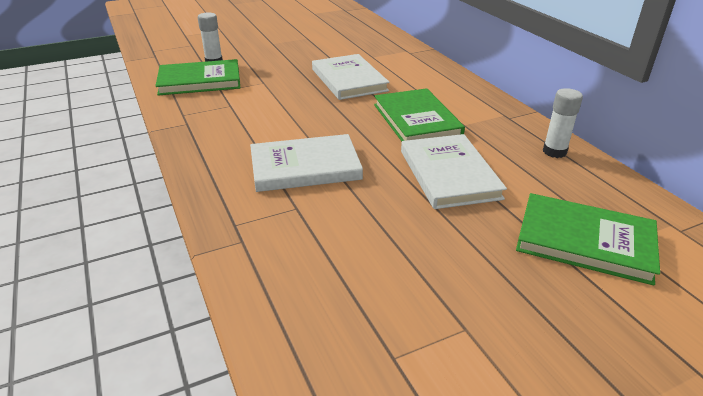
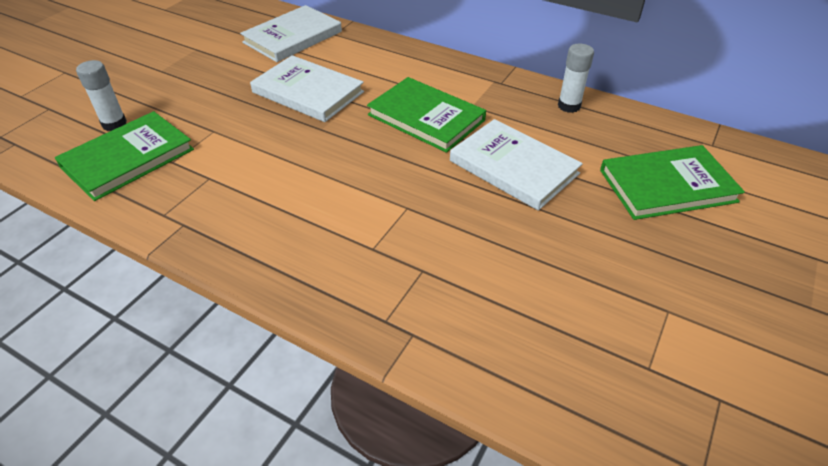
camera: 35 degrees left, 10 degrees up
white book [250,134,363,192] -> white book moved to [240,5,342,62]

